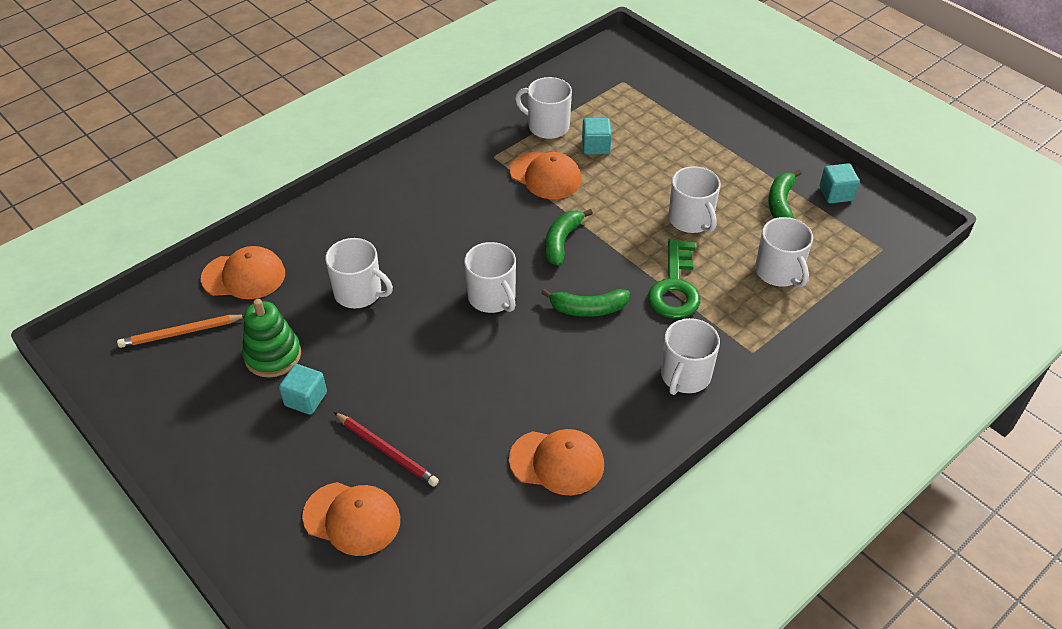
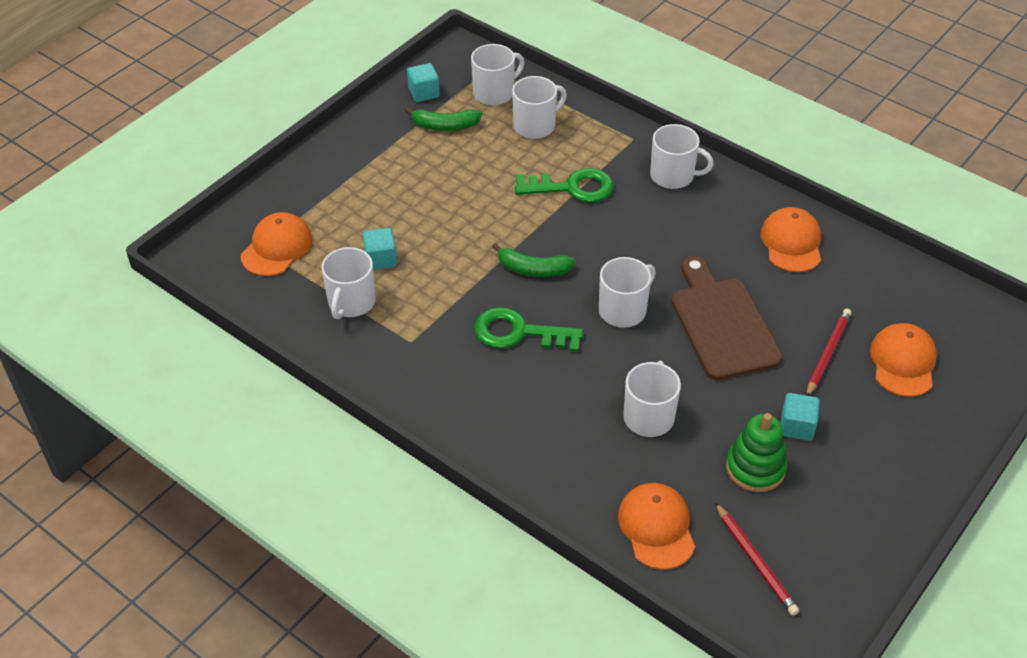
camera: 100 degrees left, 0 degrees up
orange pencil [117,315,244,348] -> red pencil [715,503,799,616]
orange cap [510,152,581,199] -> orange cap moved to [241,212,313,276]
green banana [541,289,630,317] -> none
white mug [668,166,720,233] -> white mug moved to [471,44,525,105]
none -> green key [474,307,583,352]
none -> brown cutting board [671,256,783,381]

